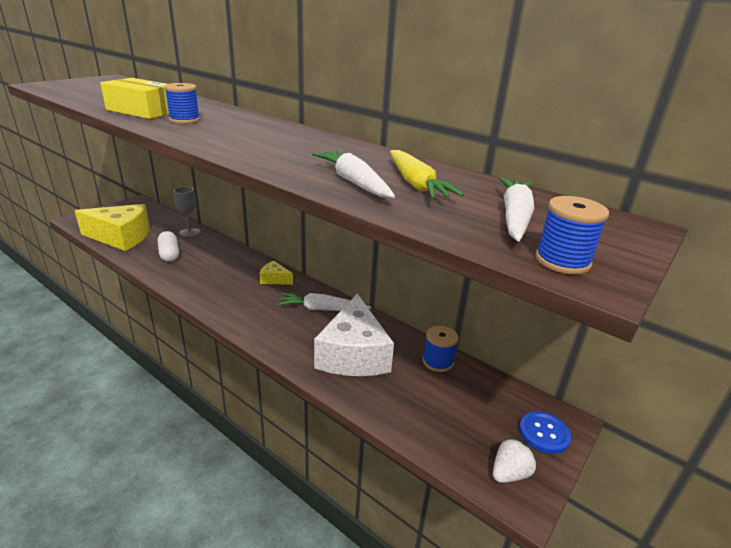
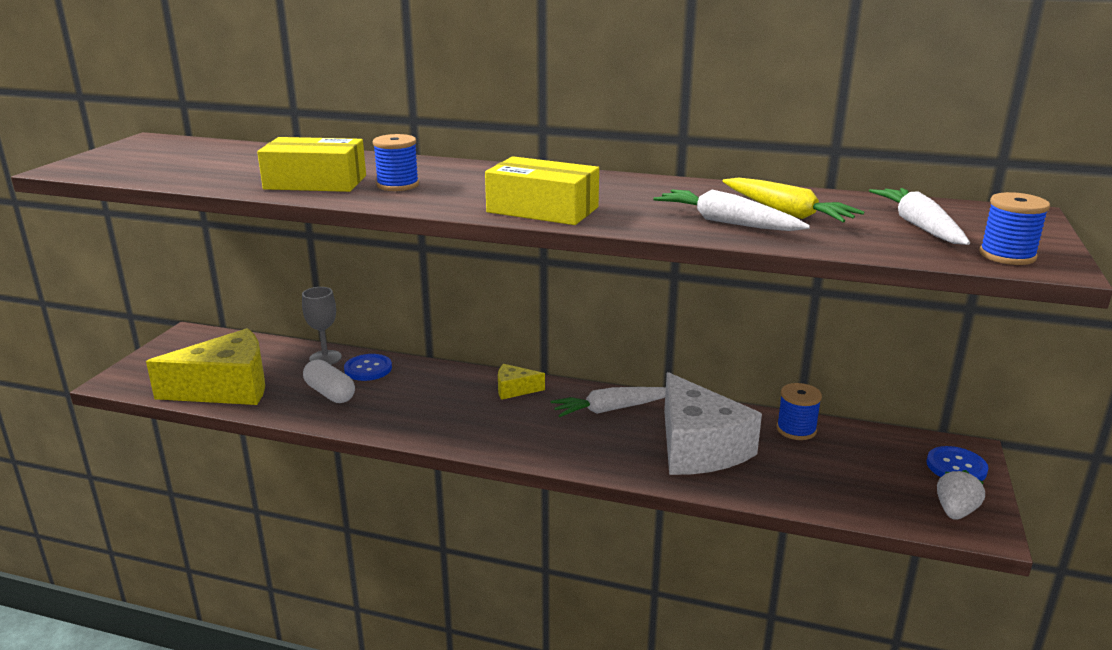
camera: 20 degrees left, 5 degrees down
none -> blue button [344,354,392,381]
none -> yellow box [485,156,599,225]

